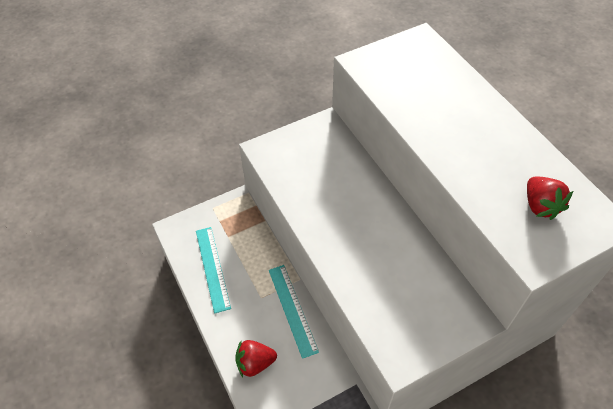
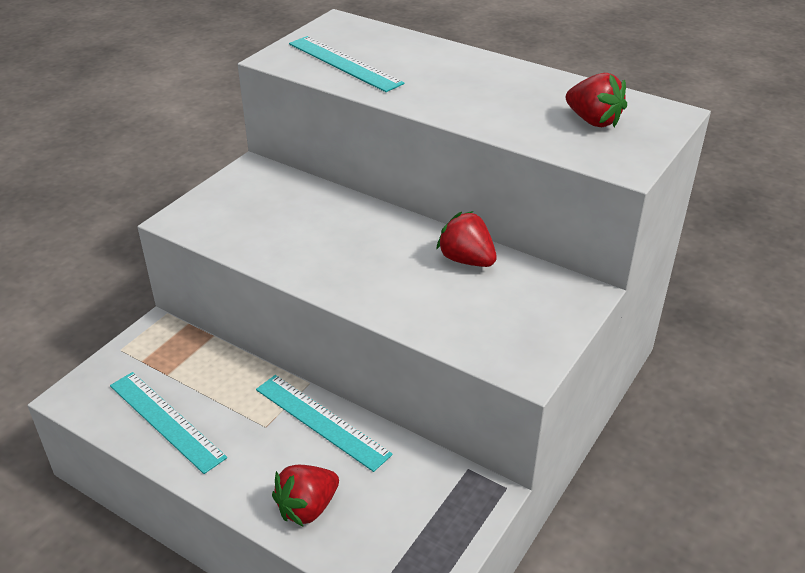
camera: 30 degrees left, 15 degrees down
none -> turquoise ruler [289,36,404,92]
none -> red strawberry [436,211,497,267]

